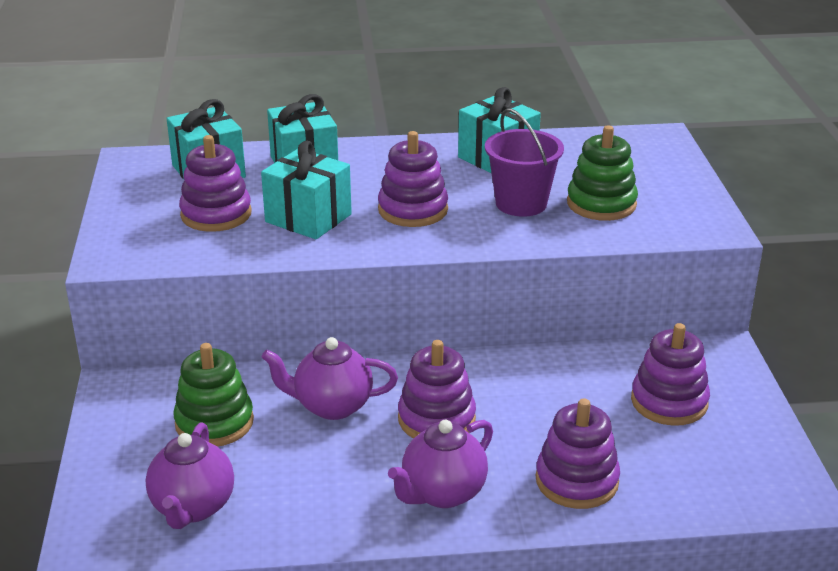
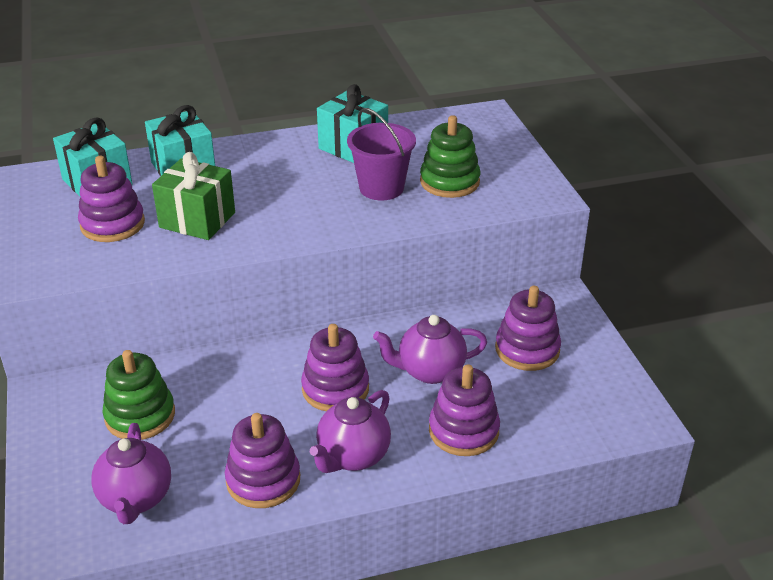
camera: 10 degrees left, 5 degrees up
turquoise gift [261,141,352,239] -> green gift [152,152,235,240]
purple teapot [261,337,398,420] -> purple teapot moved to [373,315,487,384]
purple stacking toy [378,131,448,227] -> purple stacking toy moved to [225,413,300,508]

